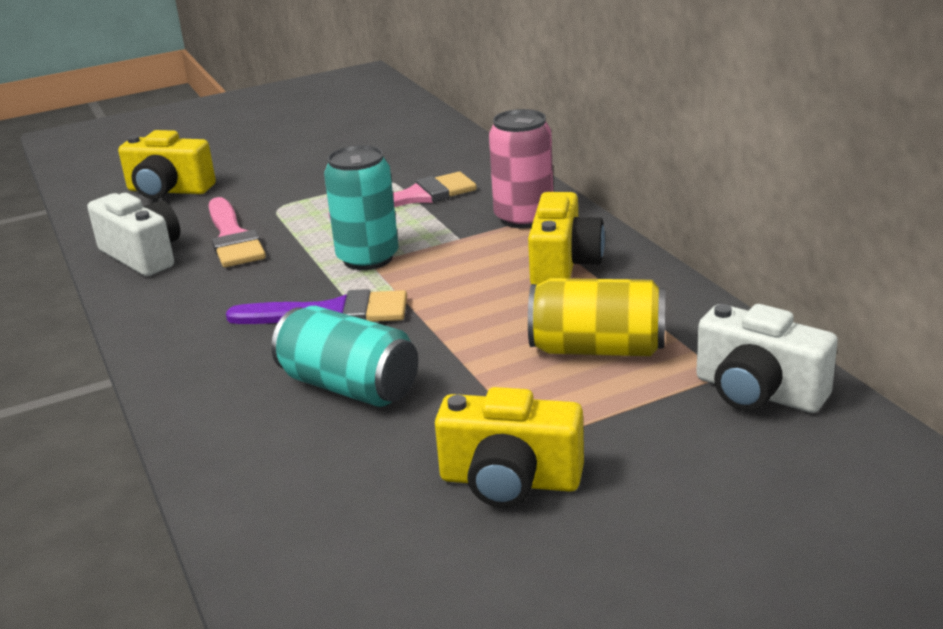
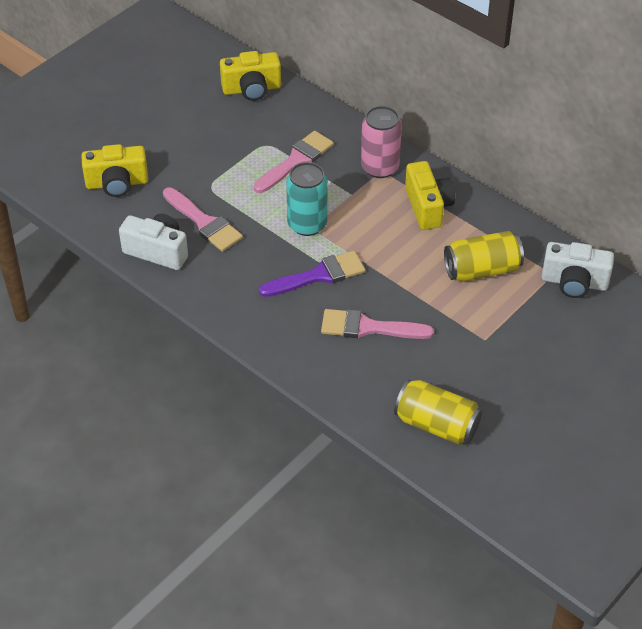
camera: 25 degrees left, 20 degrees up
turquoise can [271,306,418,407] -> pink brush [321,309,434,339]
yellow camera [435,387,584,508] -> yellow camera moved to [220,51,281,101]
none -> yellow can [394,380,482,445]

